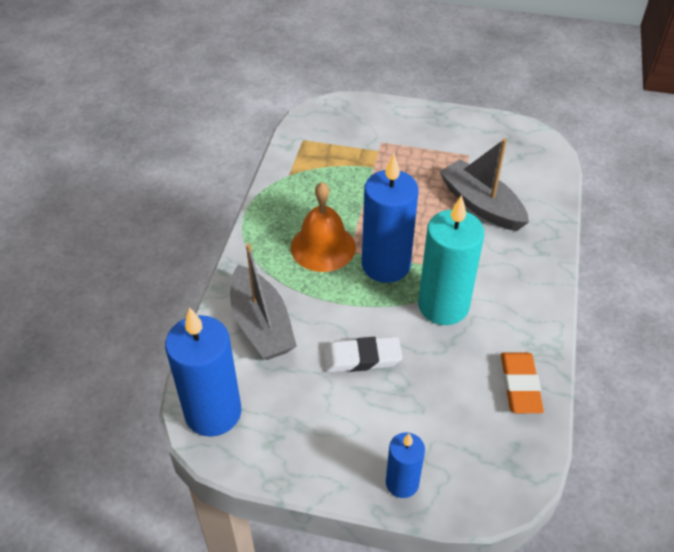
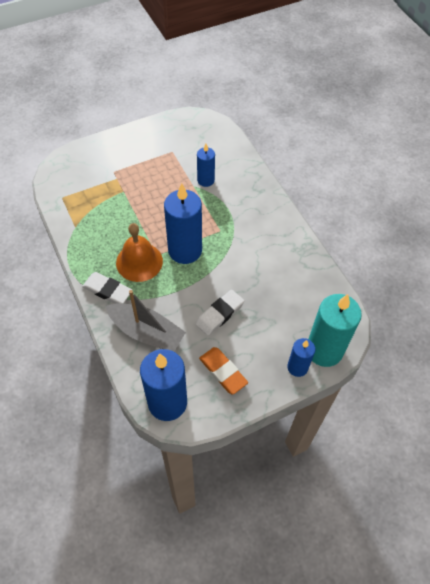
camera: 40 degrees left, 10 degrees up
turquoise candle [418,195,484,325] -> turquoise candle moved to [309,294,362,367]
grey boat [439,138,529,231] -> blue candle [197,144,215,187]
orange eraser [501,352,544,413] -> orange eraser moved to [199,347,248,395]
none -> white eraser [82,272,133,304]

